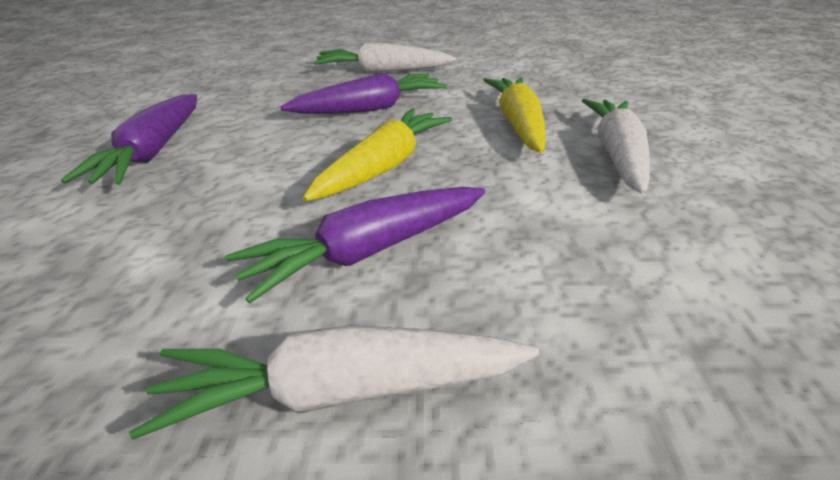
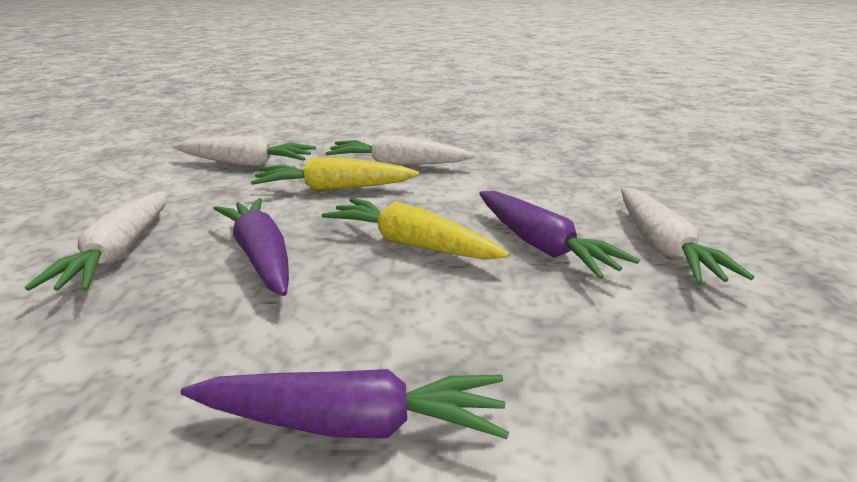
camera: 90 degrees left, 10 degrees down
none -> white carrot [173,136,316,166]

